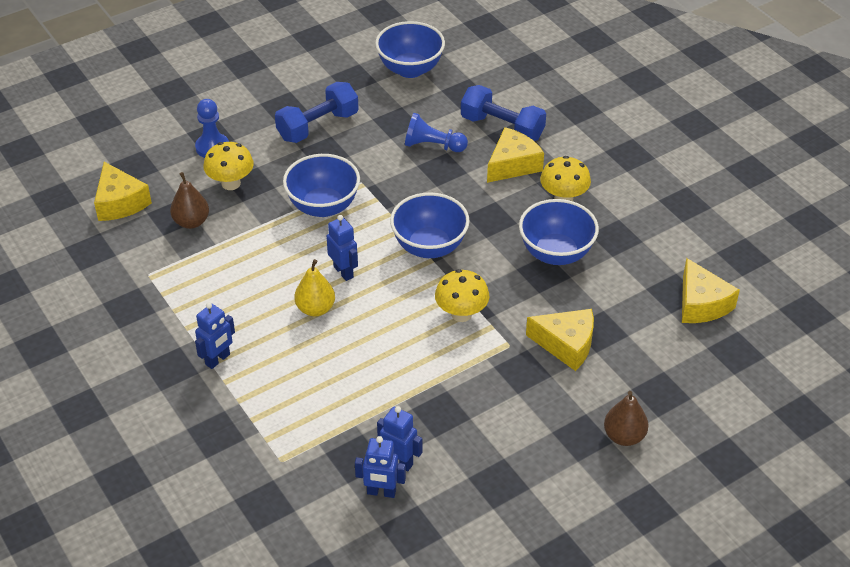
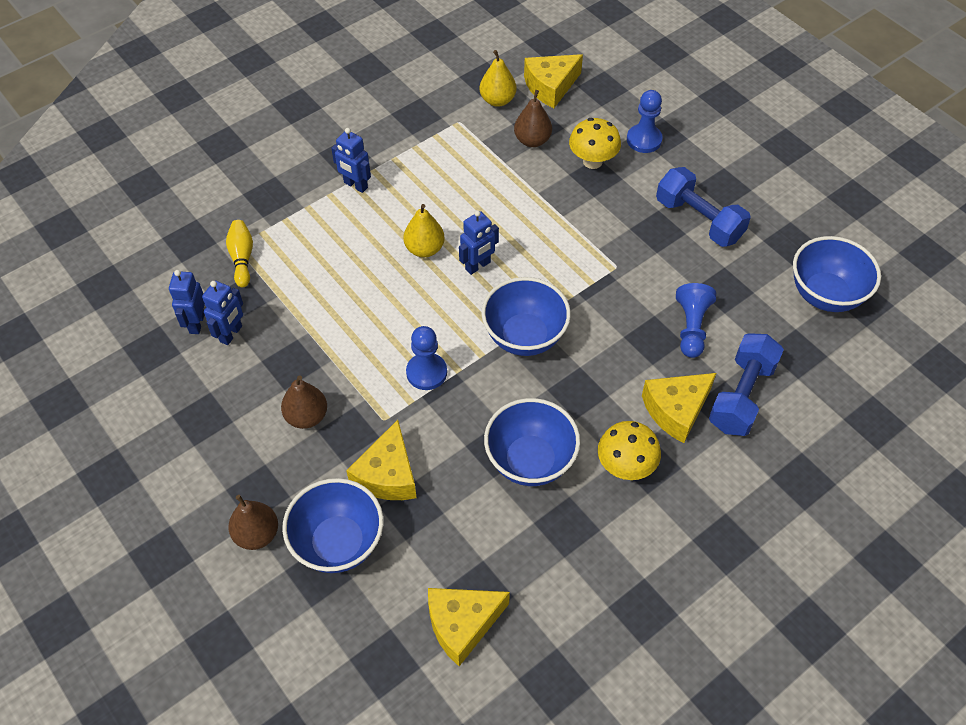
camera: 85 degrees right, 10 degrees up
blue bowl [283,154,360,217] -> blue bowl moved to [282,478,383,573]
yellow mushroom [435,269,489,322] -> blue pawn [406,326,447,390]
yellow cheese [487,127,544,183] -> yellow cheese turned 105 degrees clockwise [642,373,716,443]
none -> yellow bowling pin [226,220,253,287]
none -> brown pear [281,375,327,429]
none -> yellow pear [479,50,517,107]

